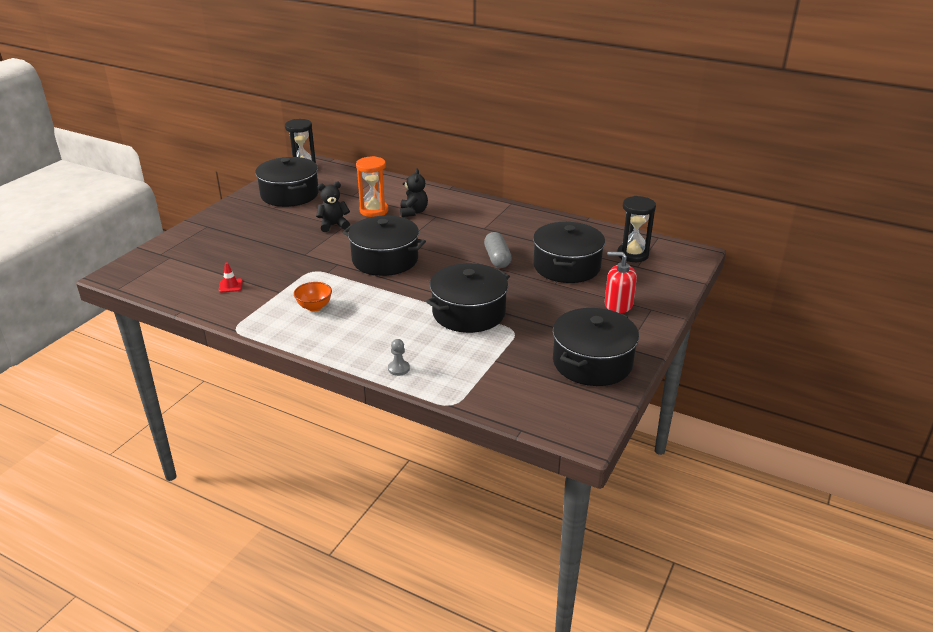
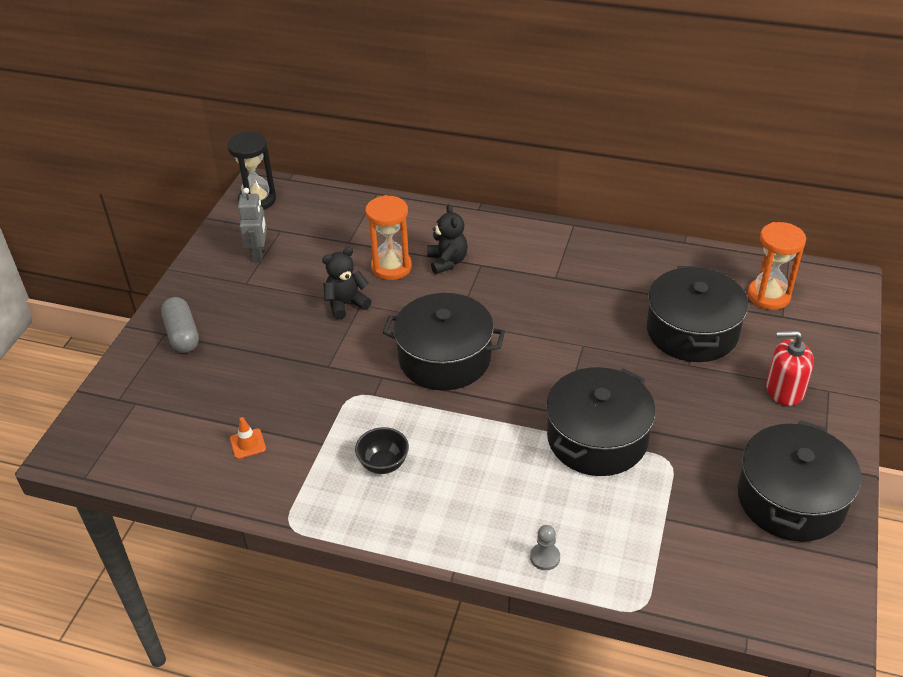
camera: 10 degrees left, 10 degrees up
red traffic cone [219,262,243,293] -> orange traffic cone [230,417,266,459]
black pot [255,157,319,207] -> grey robot [238,188,267,262]
orange bowl [294,282,332,311] -> black bowl [355,427,409,474]
grey capsule [484,232,512,268] -> grey capsule moved to [161,297,199,353]
black hourglass [617,196,656,262] -> orange hourglass [747,222,806,310]

